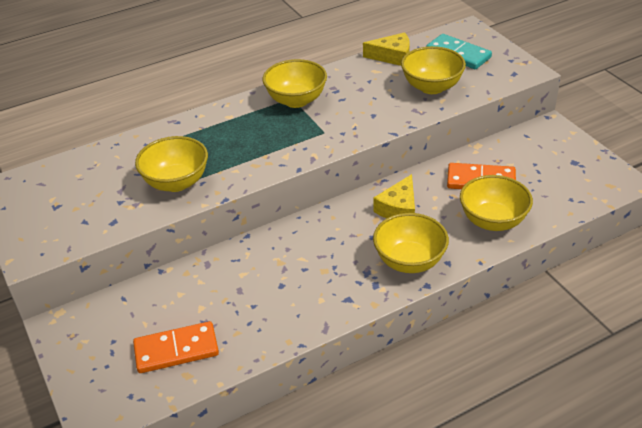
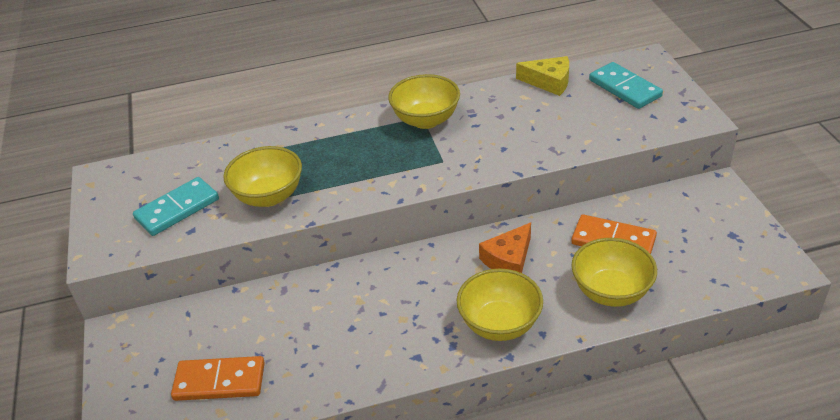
camera: 15 degrees right, 0 degrees up
yellow cheese [373,174,415,219] -> orange cheese [479,222,531,273]
yellow bowl [401,46,466,94] -> none
none -> turquoise domino [133,177,219,236]

